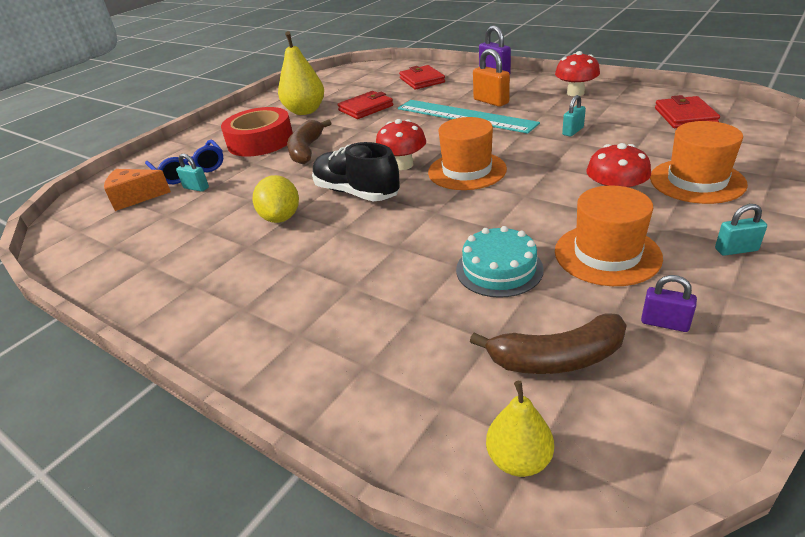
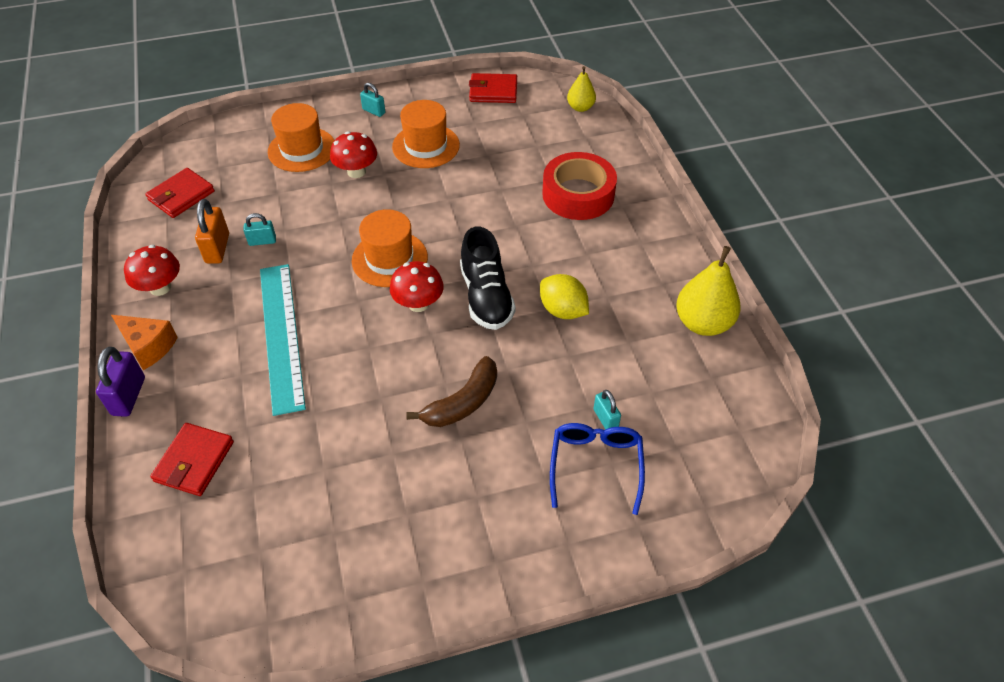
camera: 145 degrees left, 15 degrees up
orange cheese [104,169,171,211] -> orange cheese moved to [111,315,178,370]
red tape [221,107,293,157] -> red tape moved to [542,152,617,220]
yellow lemon [253,175,299,223] -> yellow lemon turned 75 degrees counterclockwise [540,274,589,319]
yellow pear [278,31,324,115] -> yellow pear moved to [676,246,741,336]
red wallet [337,91,393,119] -> red wallet moved to [469,73,517,103]
turquoise cake [456,226,544,298] -> none
brown banana [470,313,627,374] -> none
orange padlock [473,49,510,107] -> orange padlock moved to [195,199,229,264]
purple padlock [641,275,697,332] -> none

